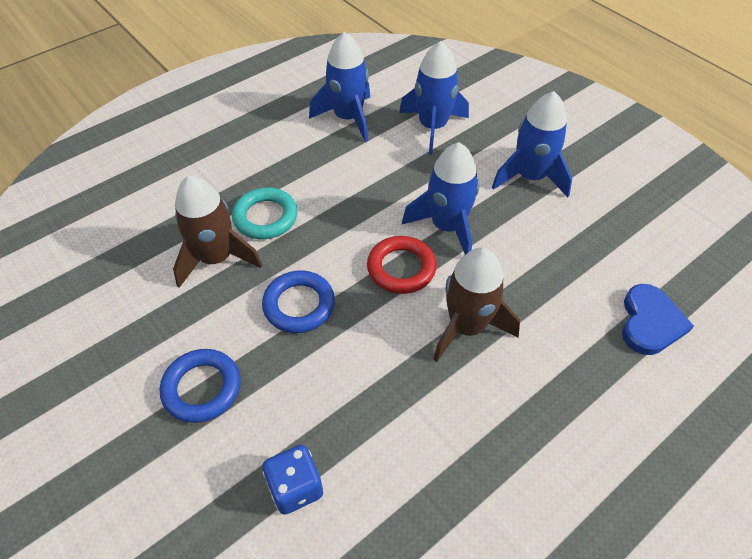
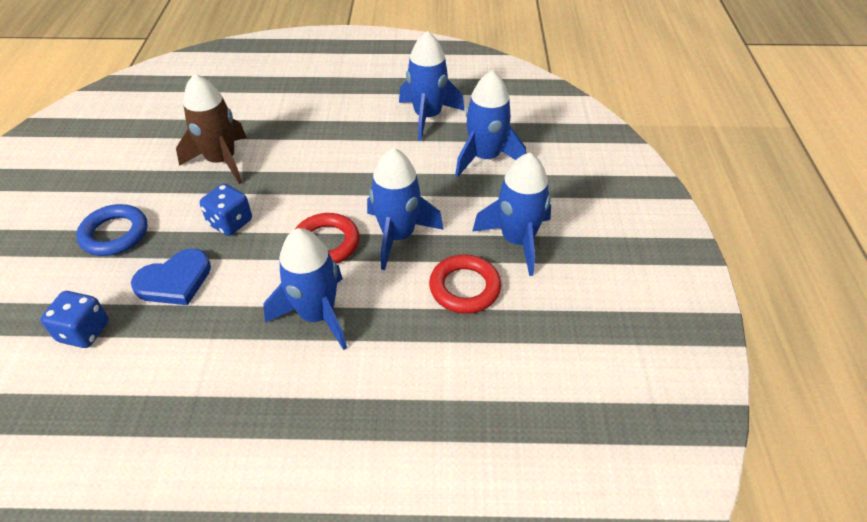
camera: 40 degrees right, 5 degrees down
turquoise ring [232,188,298,239] -> none
blue ring [262,271,335,333] -> blue dice [200,184,252,236]
brown rocket [433,247,520,362] -> blue rocket [264,228,347,350]
blue heart [622,284,694,355] -> blue heart moved to [131,249,211,305]
none -> red ring [429,255,501,314]

